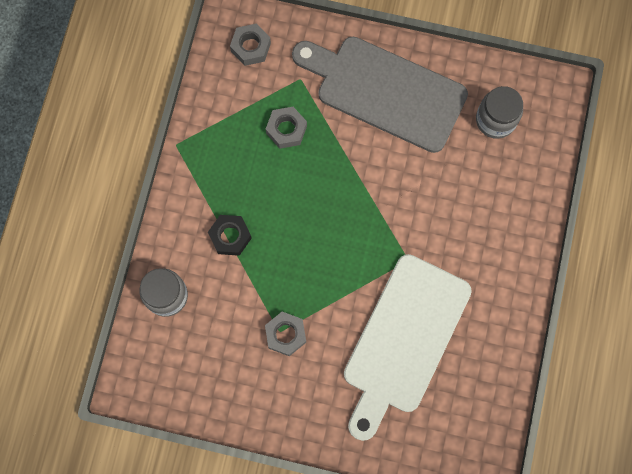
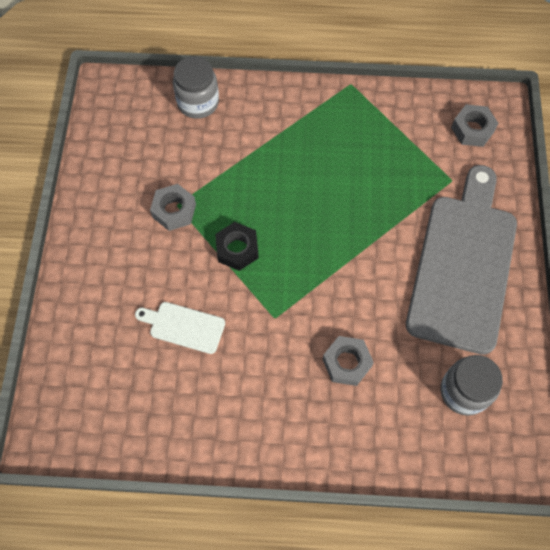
camera: 80 degrees right, 10 degrees down
black nut [208,215,252,256] -> black nut moved to [215,222,259,271]
grey nut [266,107,307,149] -> grey nut moved to [323,336,374,386]
white cutting board [344,254,472,441] -> white cutting board [135,302,225,354], size x0.43

